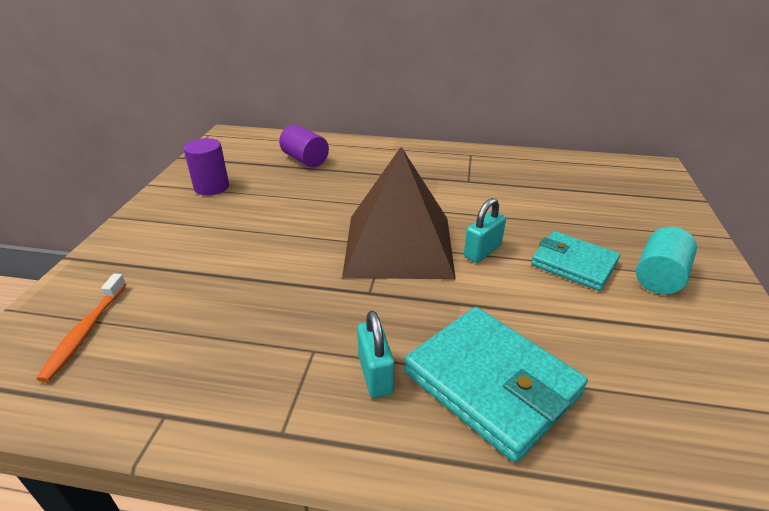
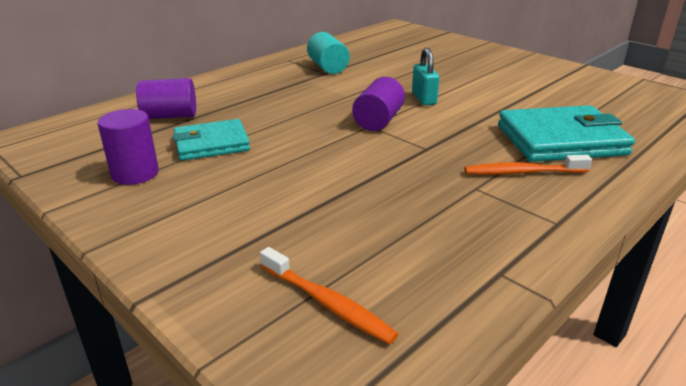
camera: 55 degrees left, 5 degrees down
brown pyramid [342,147,456,280] -> purple cylinder [352,77,405,131]
turquoise padlock [357,310,394,398] -> orange toothbrush [464,155,592,175]
turquoise wallet [531,231,620,291] -> turquoise wallet moved to [173,119,250,161]
turquoise cylinder [636,227,697,294] -> turquoise cylinder moved to [307,32,350,74]

